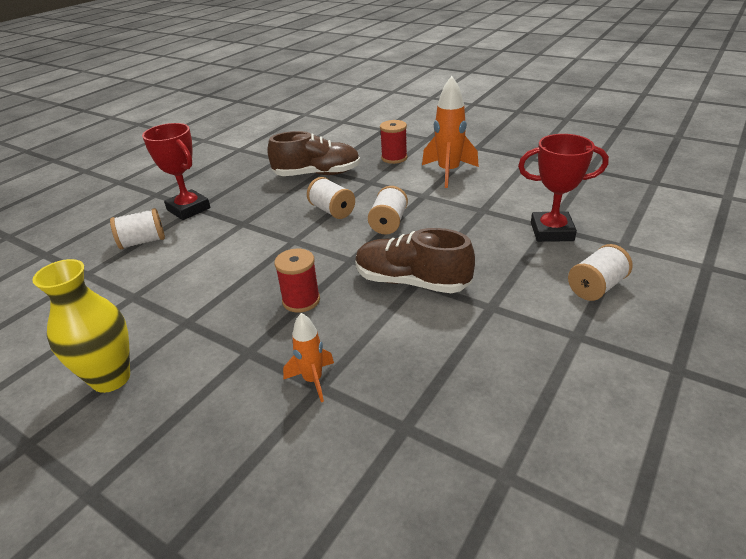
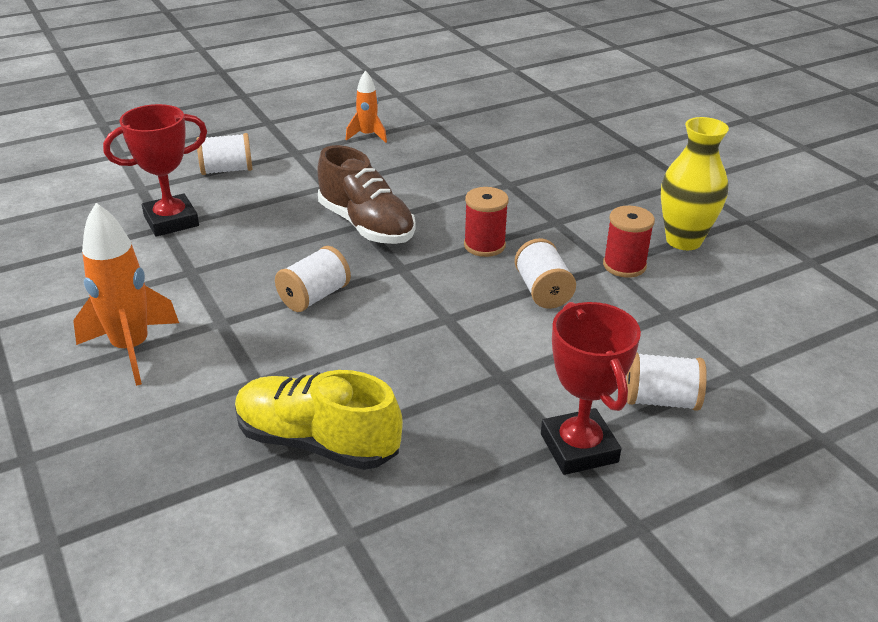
camera: 155 degrees left, 0 degrees up
brown shoe [267,131,360,176] -> yellow shoe [235,370,403,470]
orange rocket [283,313,334,402] -> orange rocket moved to [346,70,387,143]
white spool [307,177,355,219] -> white spool moved to [515,238,576,309]
red spool [380,120,407,164] -> red spool moved to [603,206,655,278]
red trophy [518,134,609,242] -> red trophy turned 60 degrees counterclockwise [103,104,207,237]

